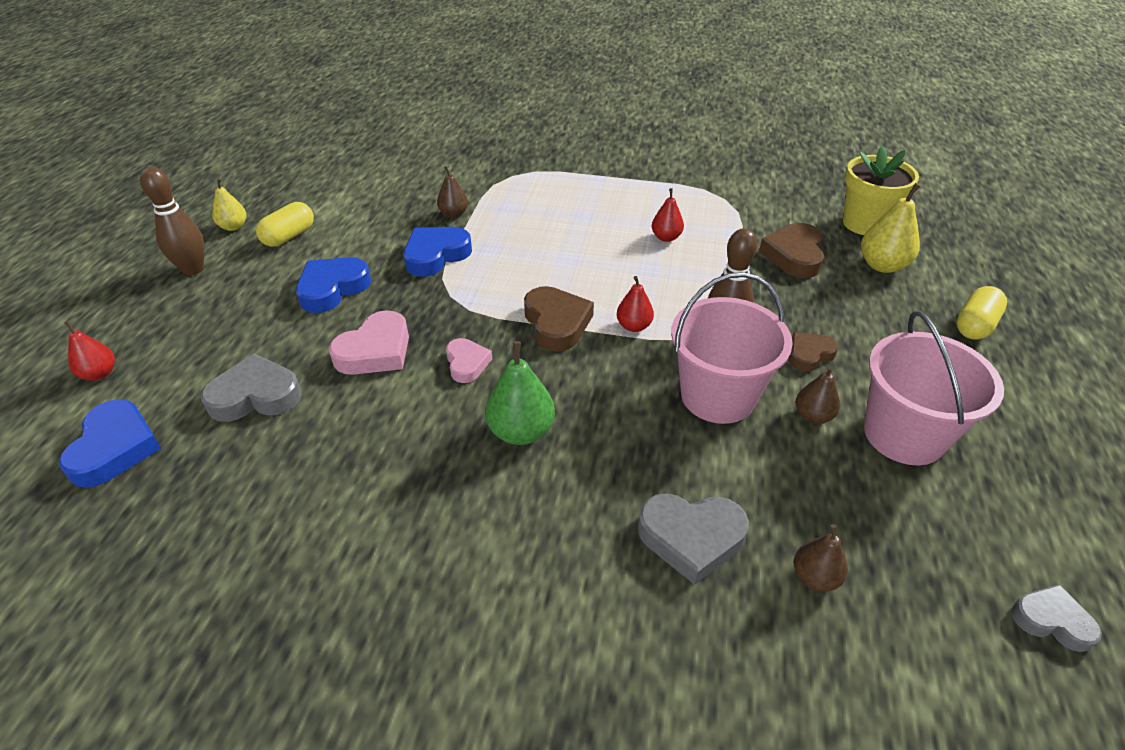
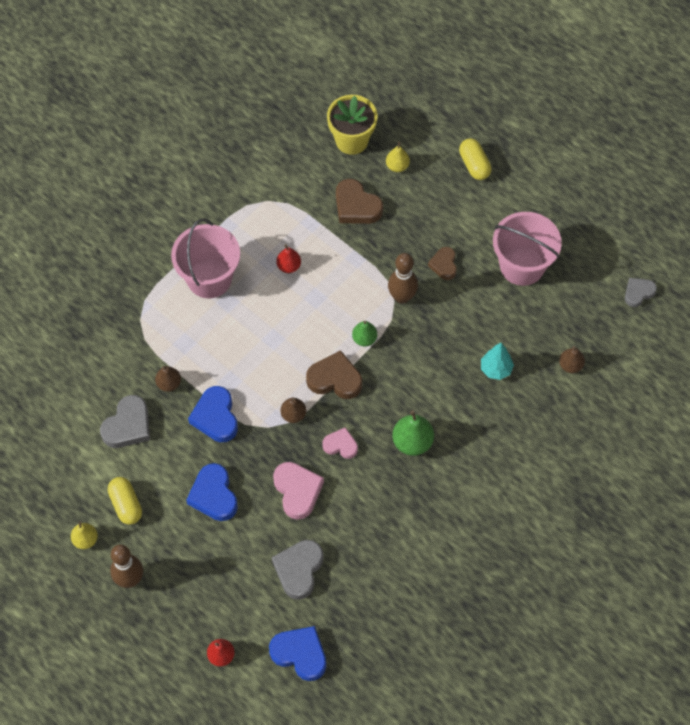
camera: 60 degrees left, 20 degrees up
red pear [617,276,654,332] -> green pear [352,321,377,347]
grey heart [638,493,749,585] -> grey heart moved to [100,395,150,448]
pink bucket [671,272,793,424] -> pink bucket moved to [171,219,240,298]
brown pear [796,366,840,424] -> brown pear moved to [280,398,306,423]
yellow pear [861,183,921,273] -> yellow pear [386,142,410,172], size x0.63
none -> turquoise tree [481,343,514,380]

